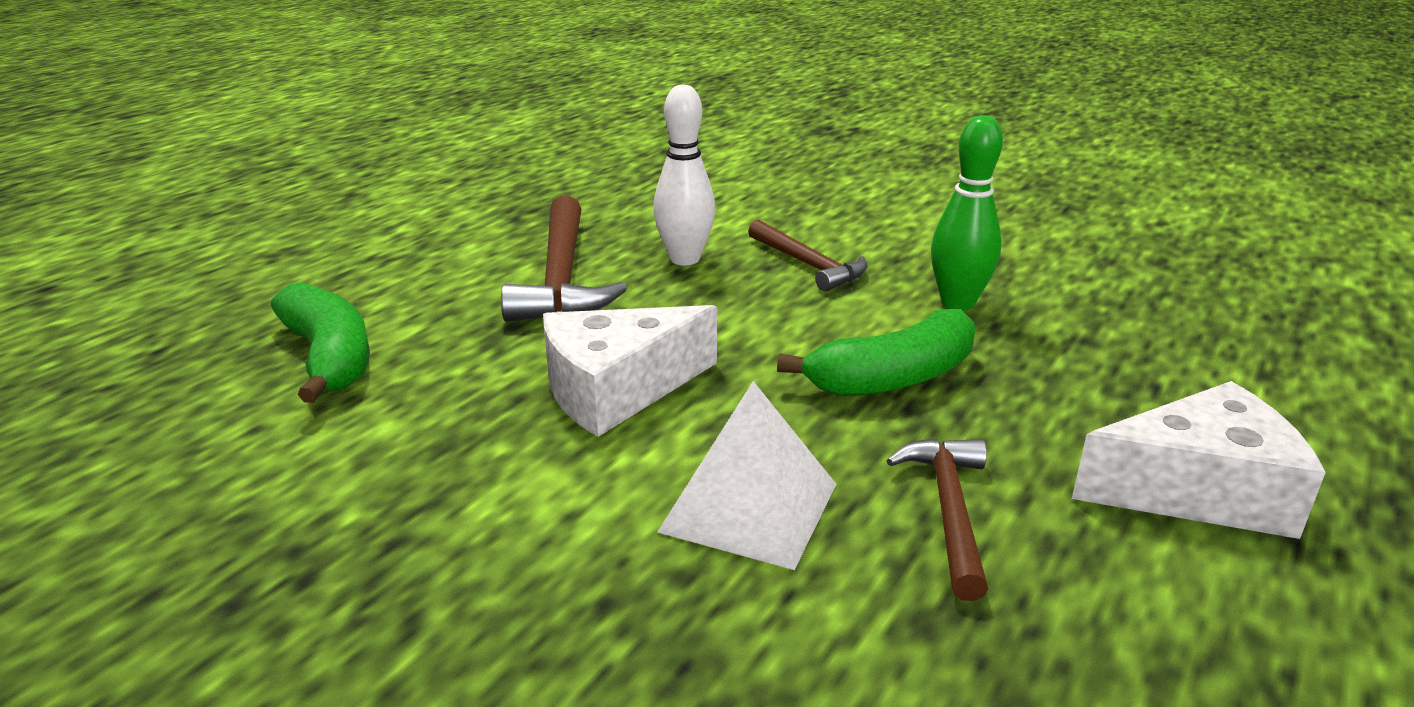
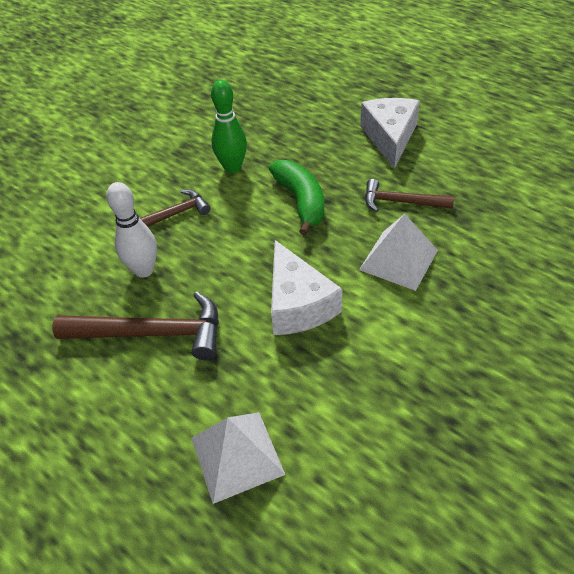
camera: 80 degrees left, 20 degrees up
green banana [271,282,370,403] -> white pyramid [191,412,285,504]

